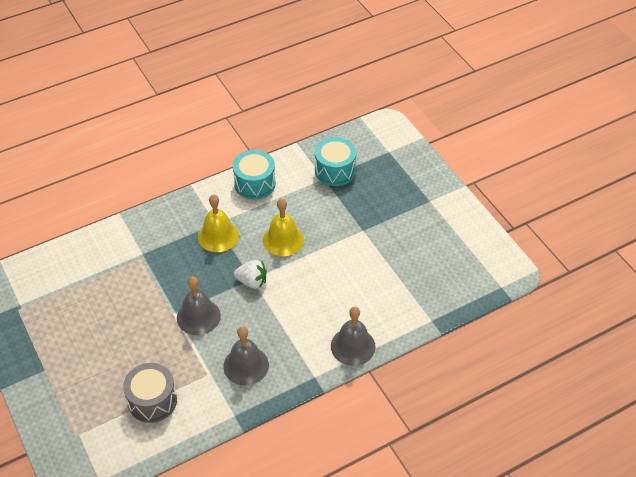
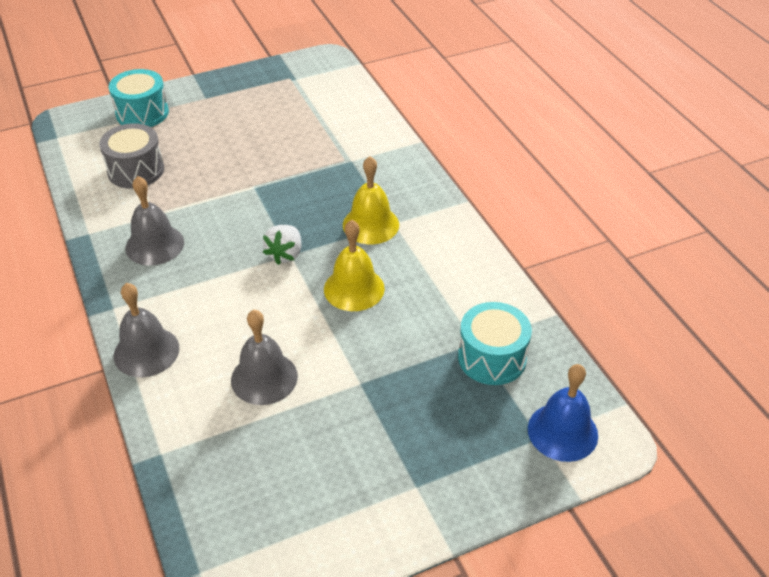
camera: 95 degrees right, 5 degrees down
grey bell [177,276,221,335] -> grey bell moved to [231,310,298,405]
turquoise drum [233,150,276,200] -> turquoise drum moved to [109,69,169,127]
none -> blue bell [528,364,598,462]

